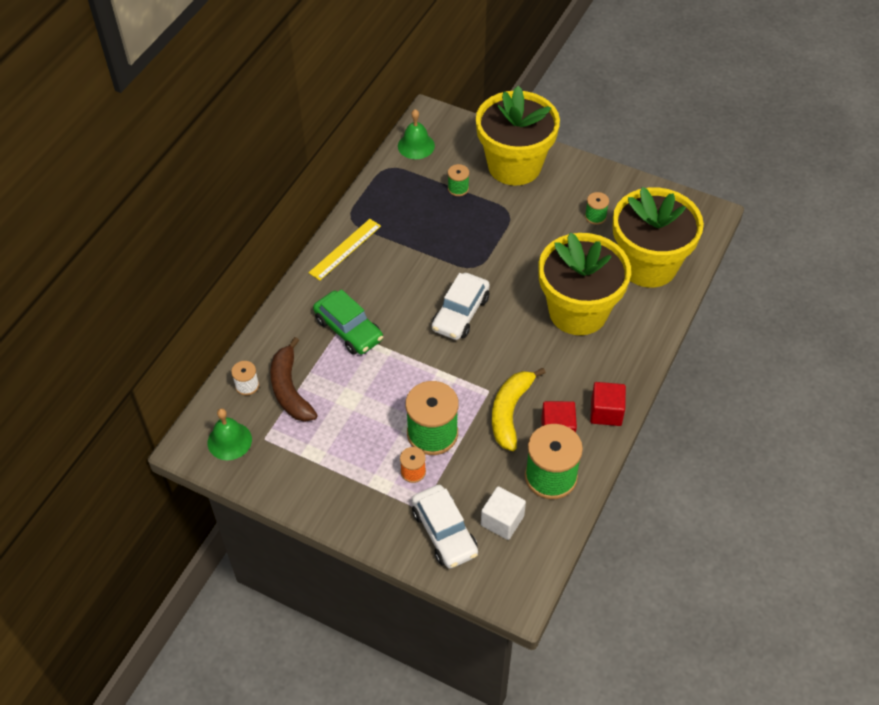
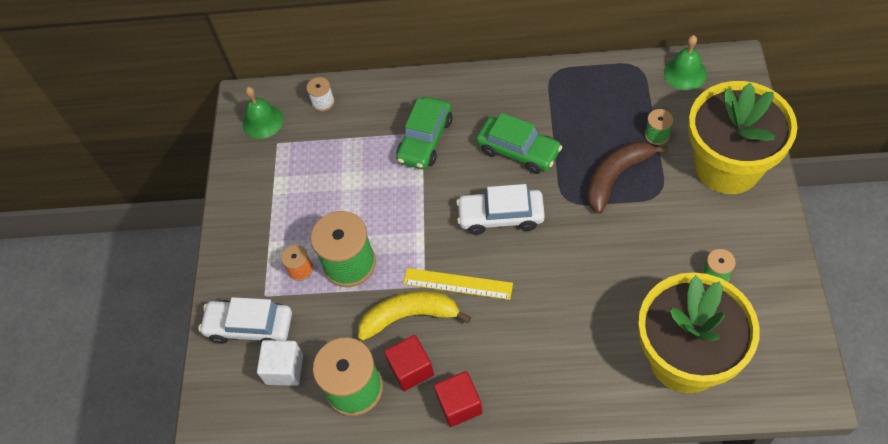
camera: 70 degrees right, 5 degrees up
brown banana [270,337,318,422] -> brown banana moved to [587,141,668,214]
yellow ruler [309,219,381,281] -> yellow ruler moved to [403,268,513,300]
white car [412,485,478,569] -> white car turned 60 degrees clockwise [198,297,292,344]
yellow flower pot [538,233,631,335] -> none
none -> green car [476,113,562,174]

